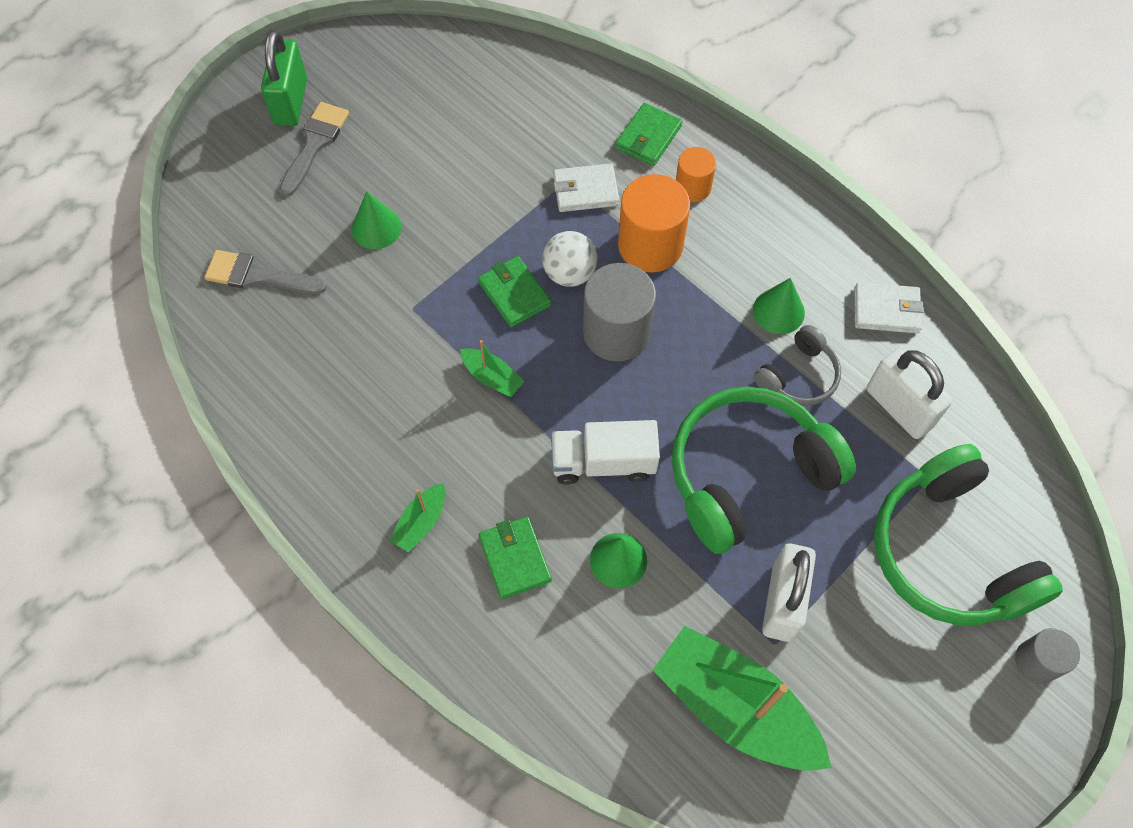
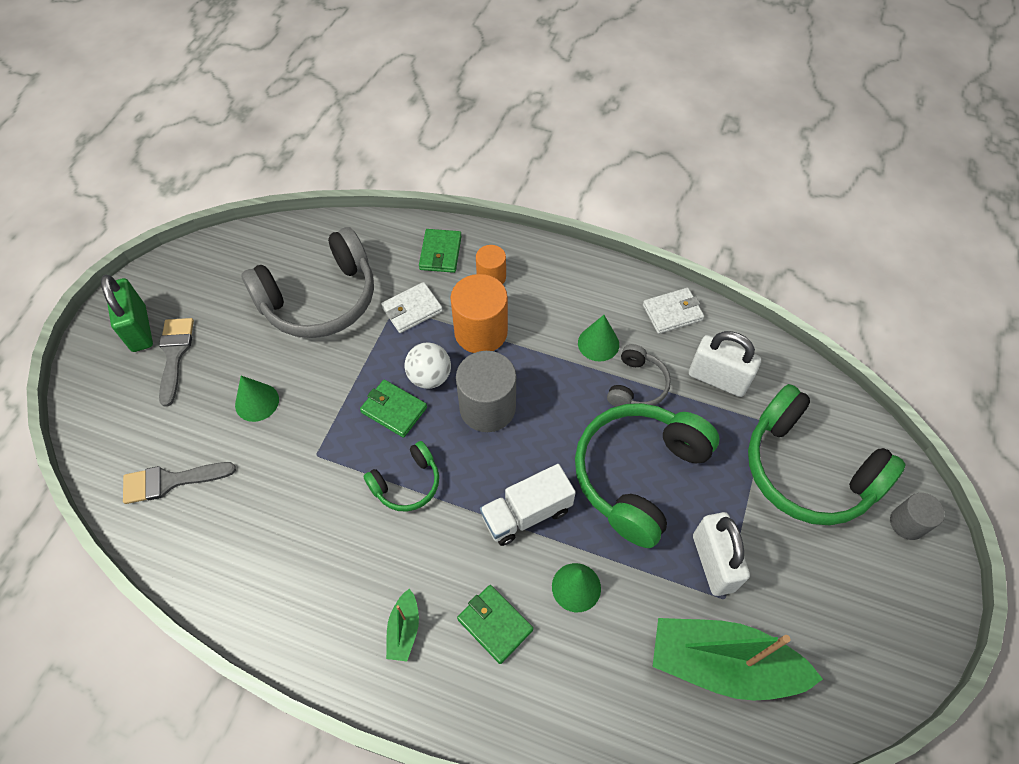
camera: 25 degrees left, 5 degrees down
green boat [460,340,525,397] -> green headphones [364,441,439,512]
none -> grey headphones [241,227,374,338]

